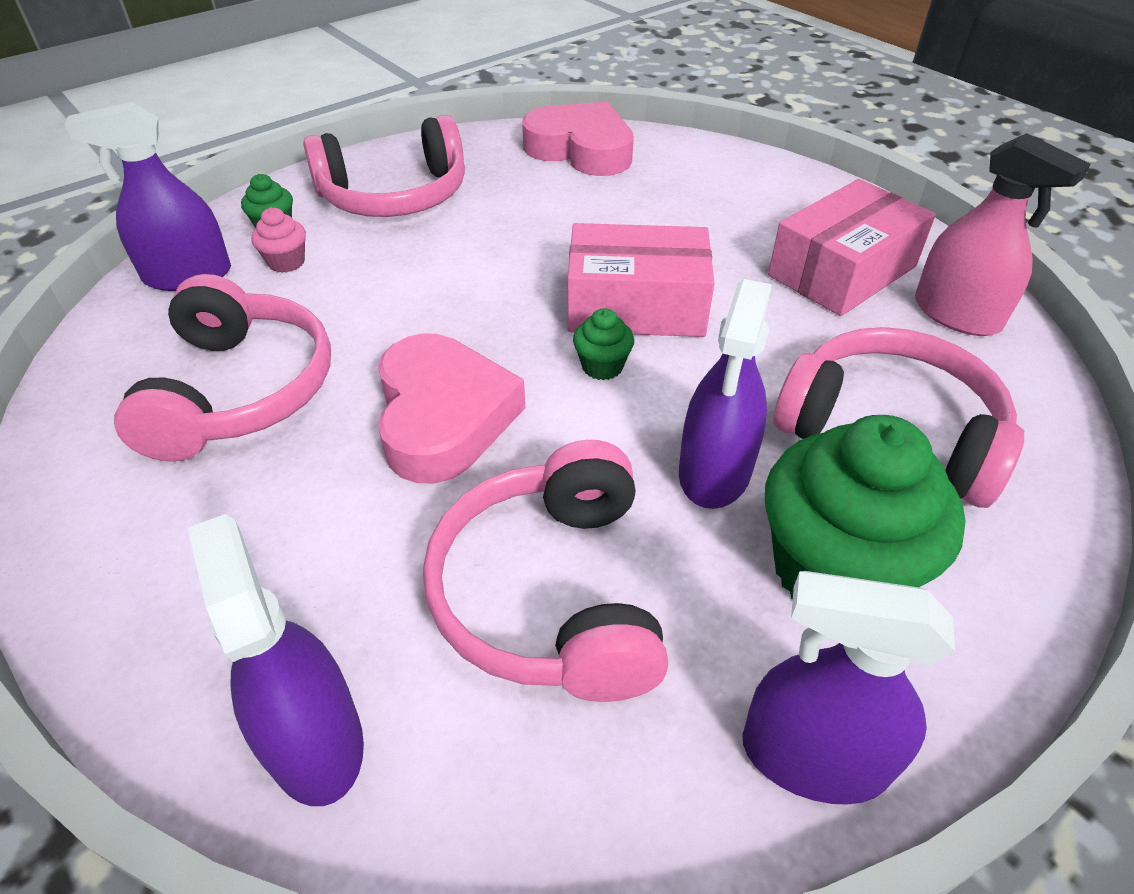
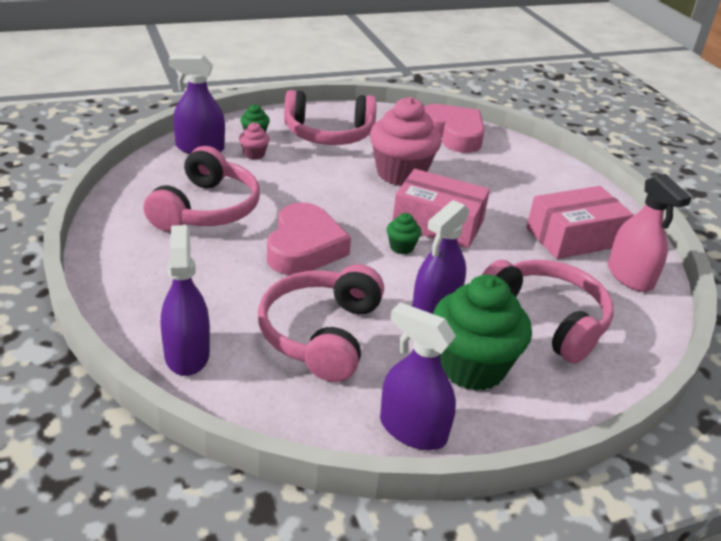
camera: 15 degrees right, 10 degrees down
none -> pink cupcake [370,97,442,186]

